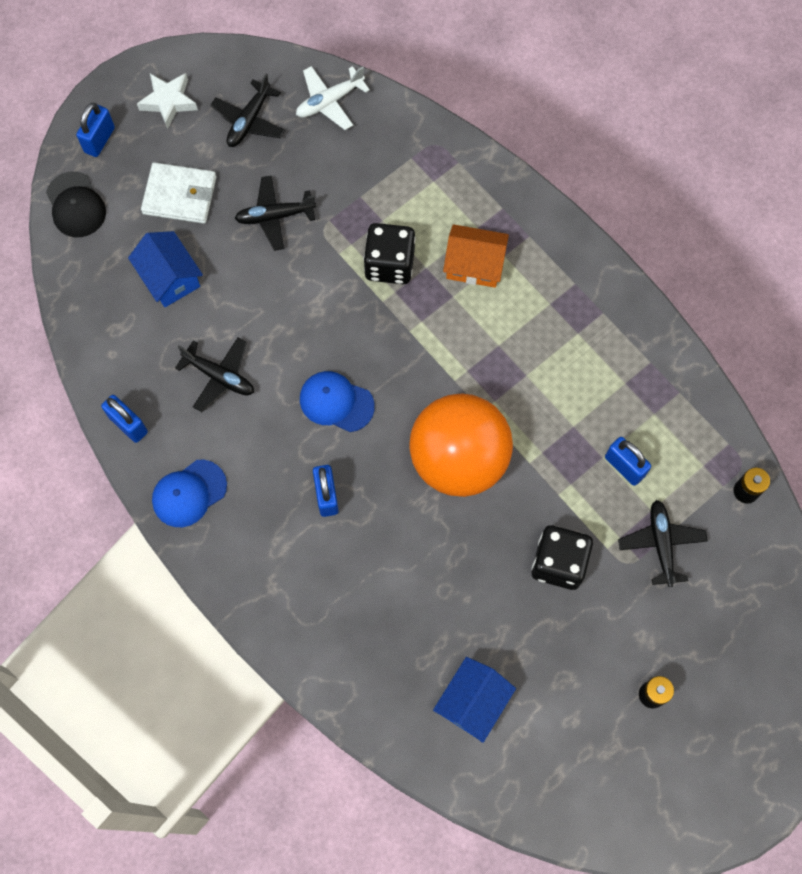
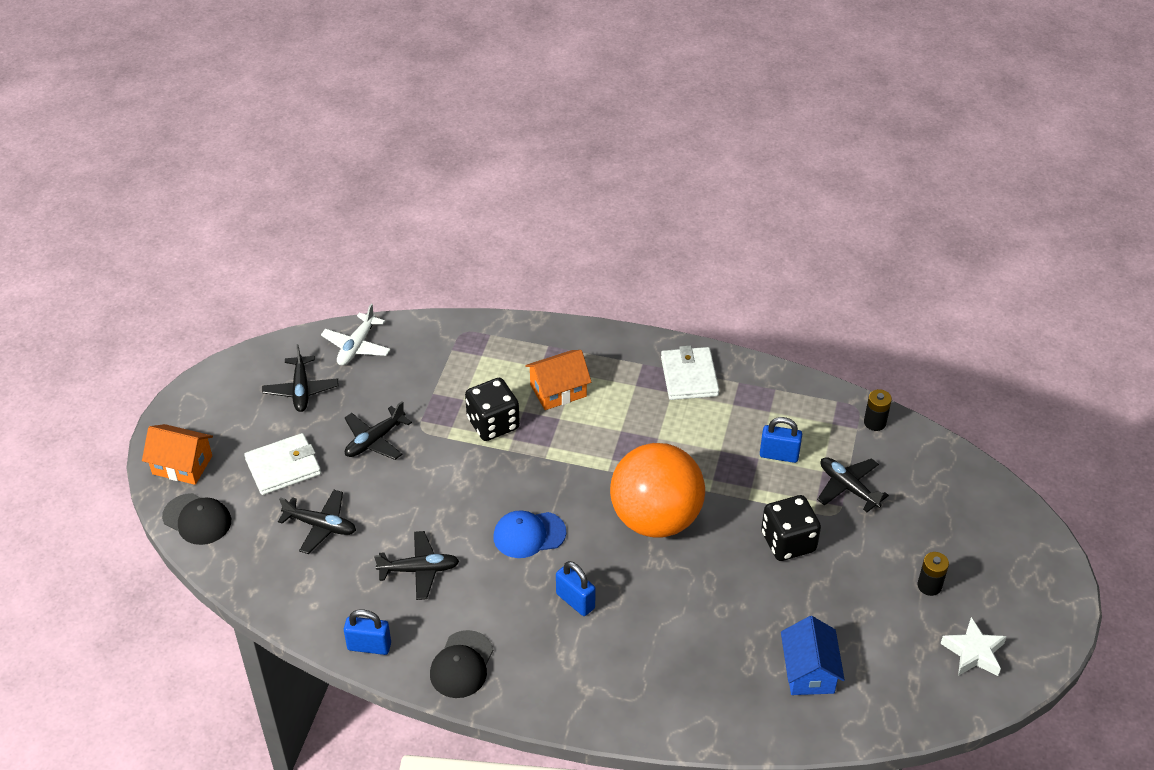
camera: 35 degrees left, 25 degrees down
blue padlock [76,103,115,157] -> orange house [142,424,213,485]
blue house [128,231,203,307] -> black plane [278,490,356,554]
white star [137,73,198,129] -> white star moved to [940,617,1007,676]
blue cap [152,460,227,527] -> black cap [430,630,493,698]
none -> white wallet [661,346,719,400]

